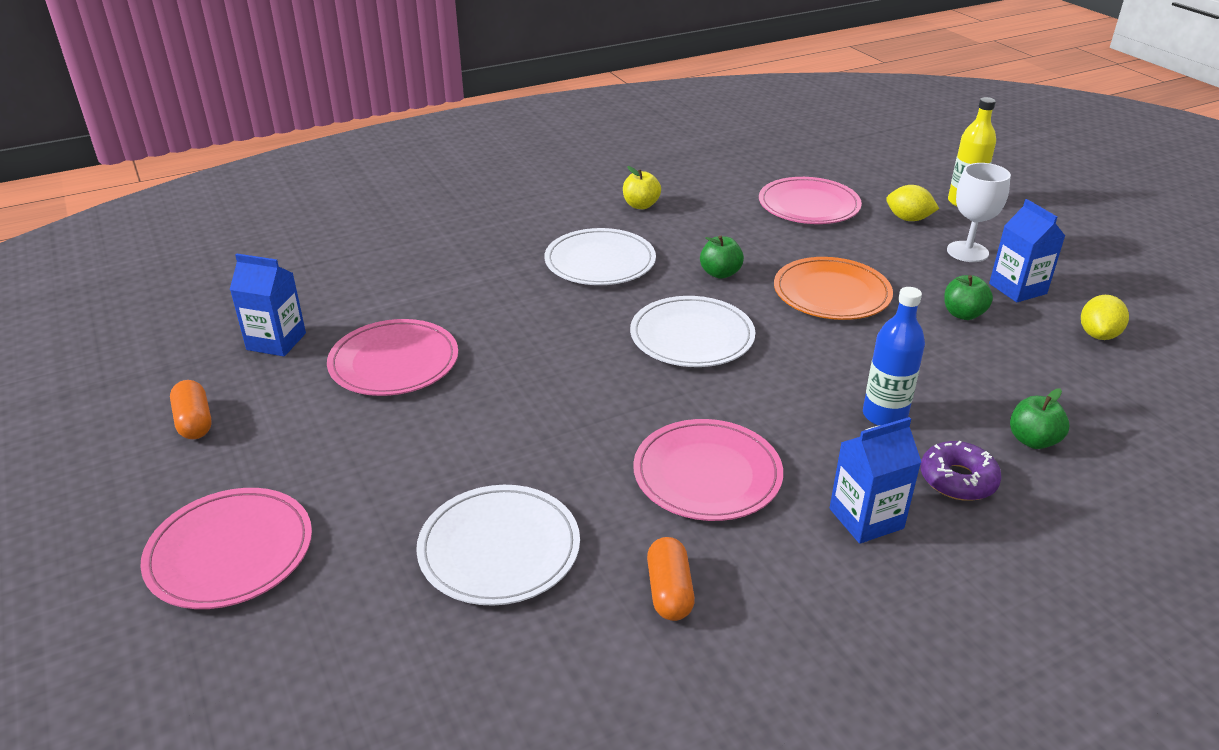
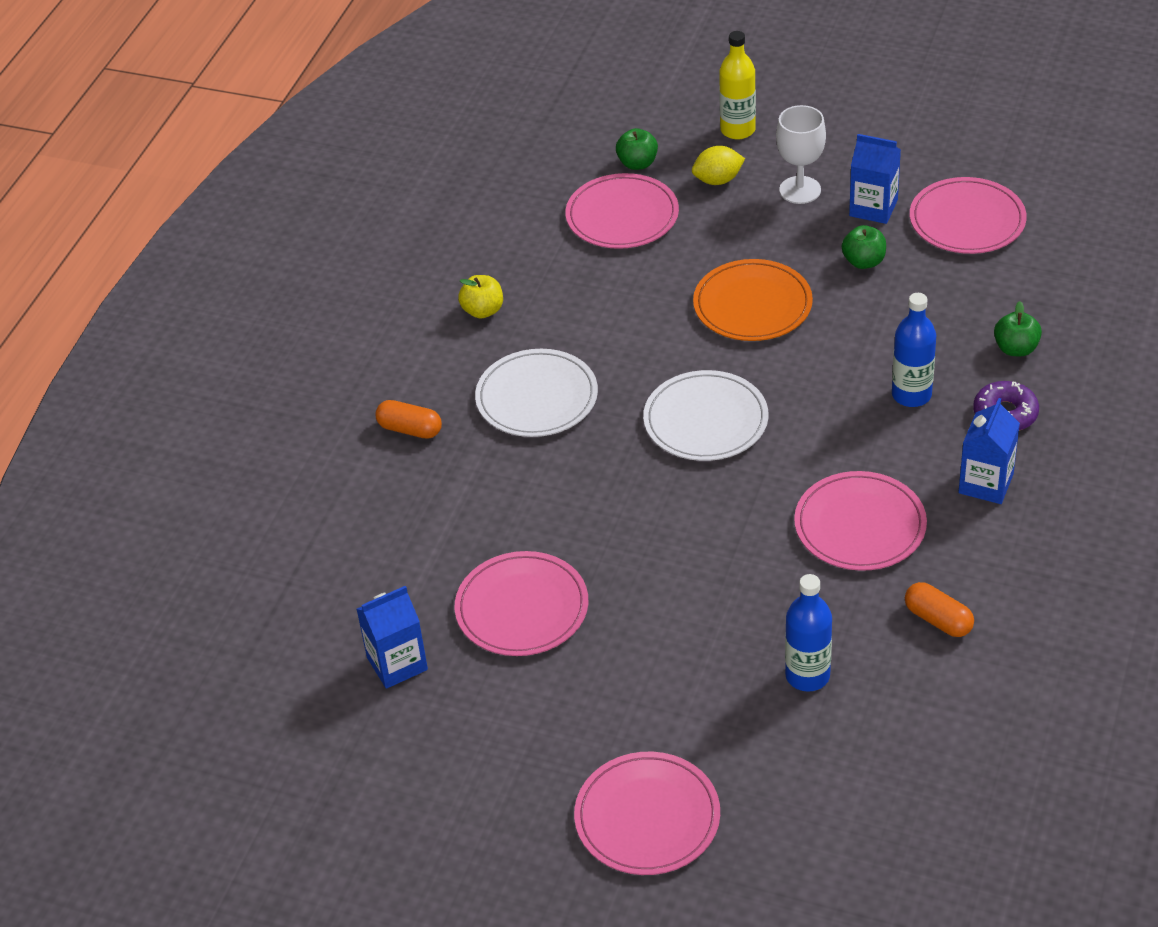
camera: 40 degrees left, 10 degrees up
orange capsule [170,380,212,439] -> orange capsule moved to [376,400,442,439]
white plate [416,485,580,606] -> blue bottle [785,574,832,692]
green apple [700,236,744,279] -> green apple moved to [616,128,658,170]
yellow lemon [1081,295,1129,340] -> pink plate [910,177,1027,254]

